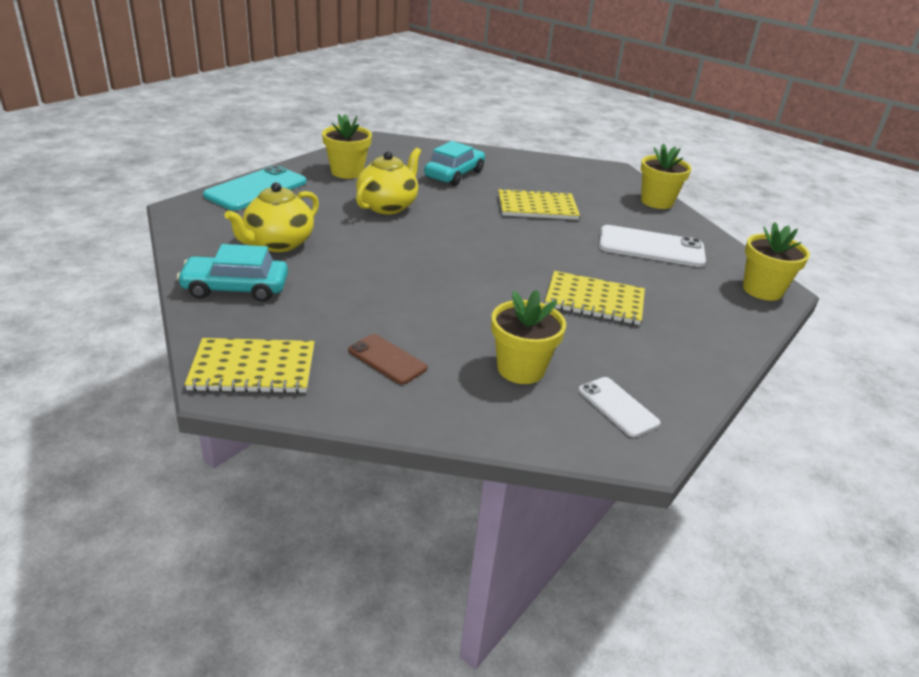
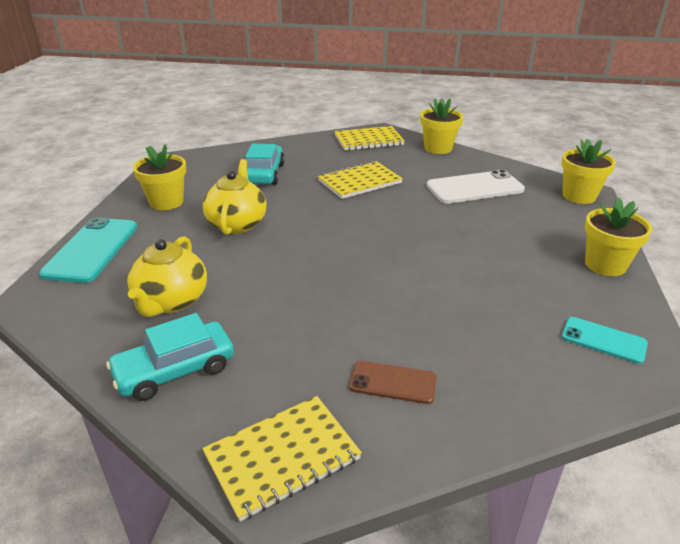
camera: 25 degrees left, 0 degrees up
yellow flower pot [491,290,566,384] -> yellow flower pot moved to [585,197,652,276]
yellow notebook [545,271,645,325] -> yellow notebook moved to [335,126,405,150]
white phone [579,377,661,437] -> turquoise phone [562,317,648,364]

